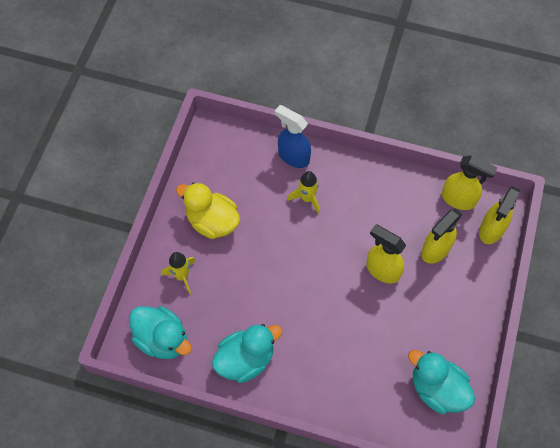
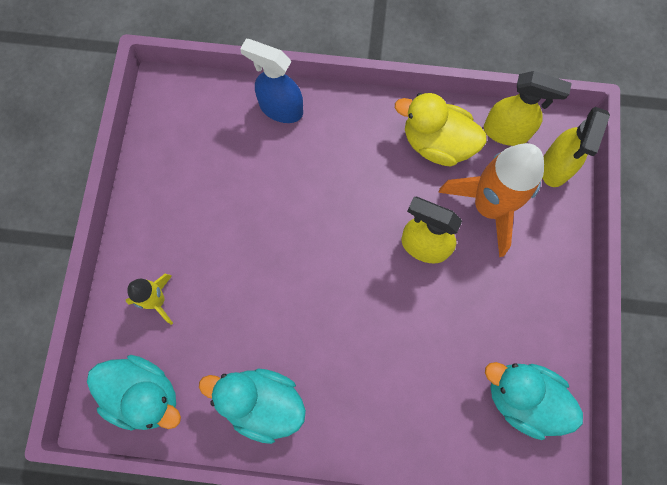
camera: 10 degrees left, 10 degrees up
yellow duck [176,182,240,239] -> yellow duck moved to [395,93,487,167]
turquoise duck [212,324,283,383] -> turquoise duck turned 120 degrees counterclockwise [199,368,306,444]
yellow rocket [287,171,320,214] -> none
yellow spray bottle [421,208,462,264] -> orange rocket [438,143,544,257]

